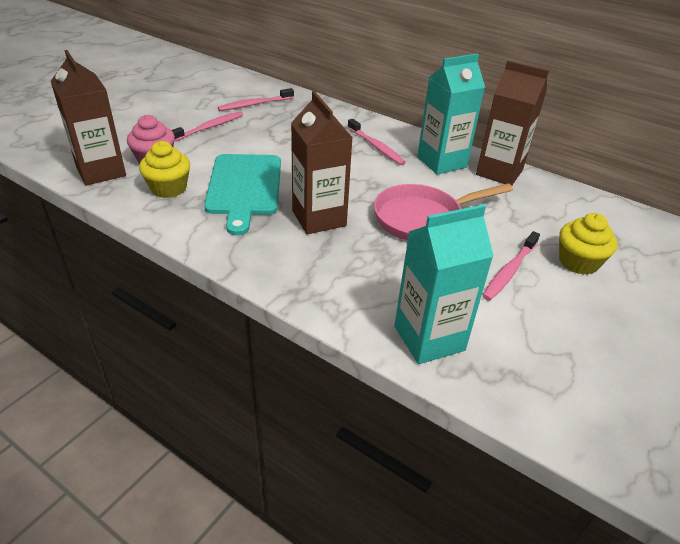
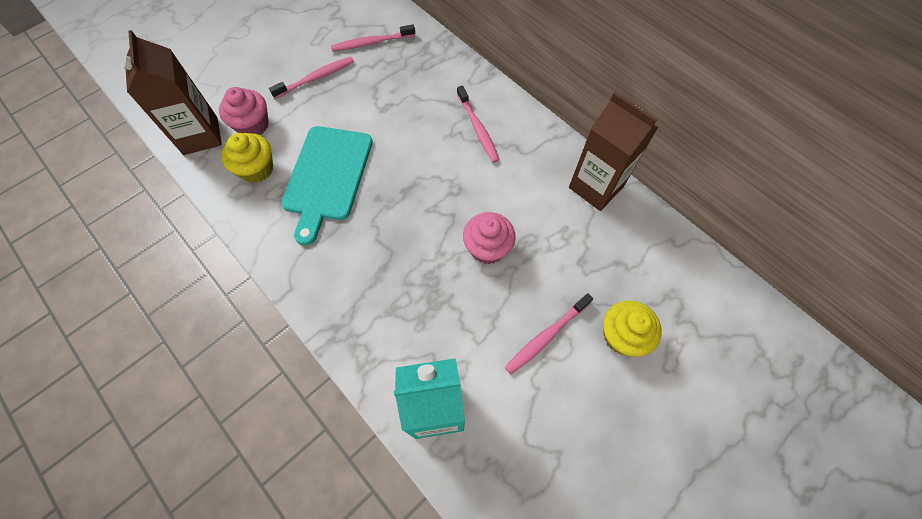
camera: 15 degrees right, 25 degrees up
brown carton [291,91,353,234] -> none
pink pan [374,183,513,241] -> pink cupcake [463,212,516,264]
turquoise carton [417,53,485,175] -> none

